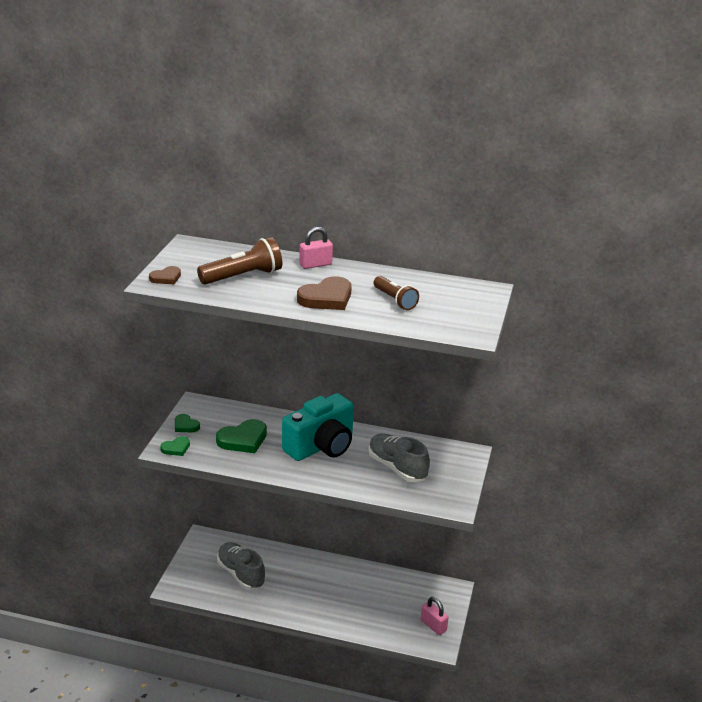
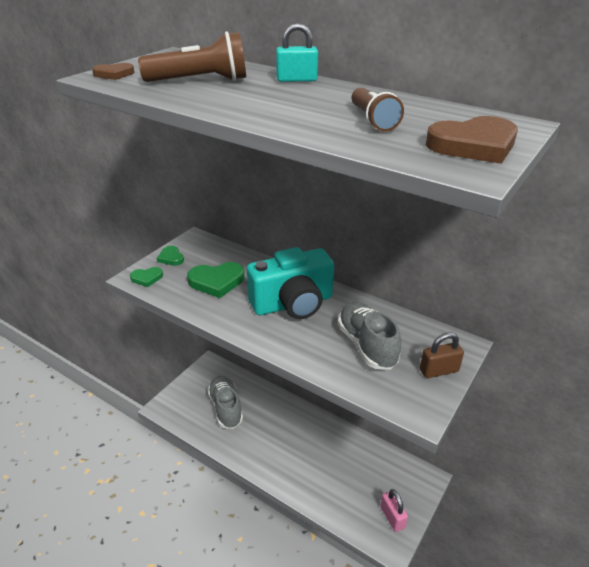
camera: 20 degrees right, 5 degrees up
brown heart [297,276,352,310] -> brown heart moved to [426,116,518,164]
pink padlock [299,227,333,269] -> turquoise padlock [276,23,318,82]
none -> brown padlock [420,333,464,378]

